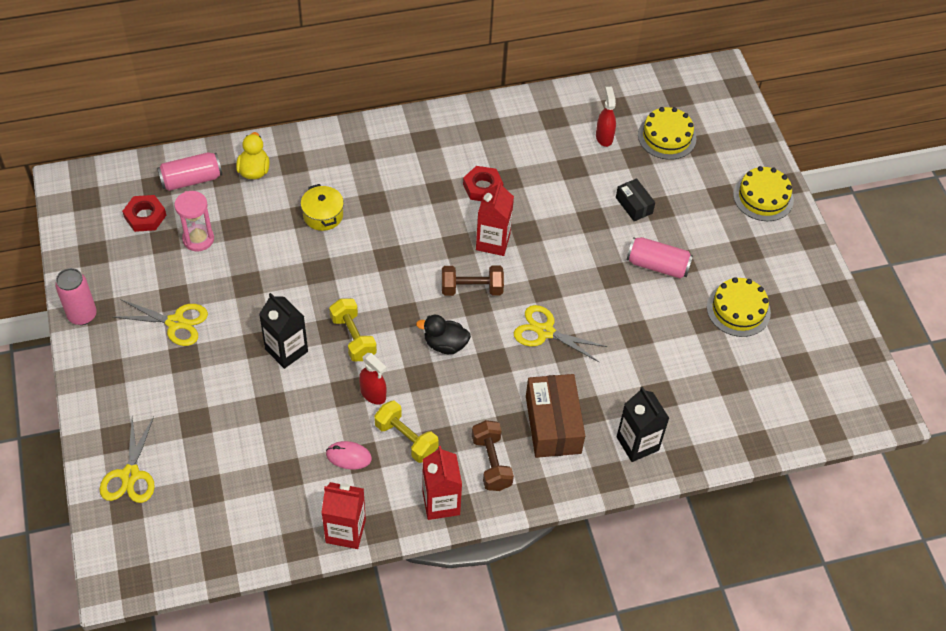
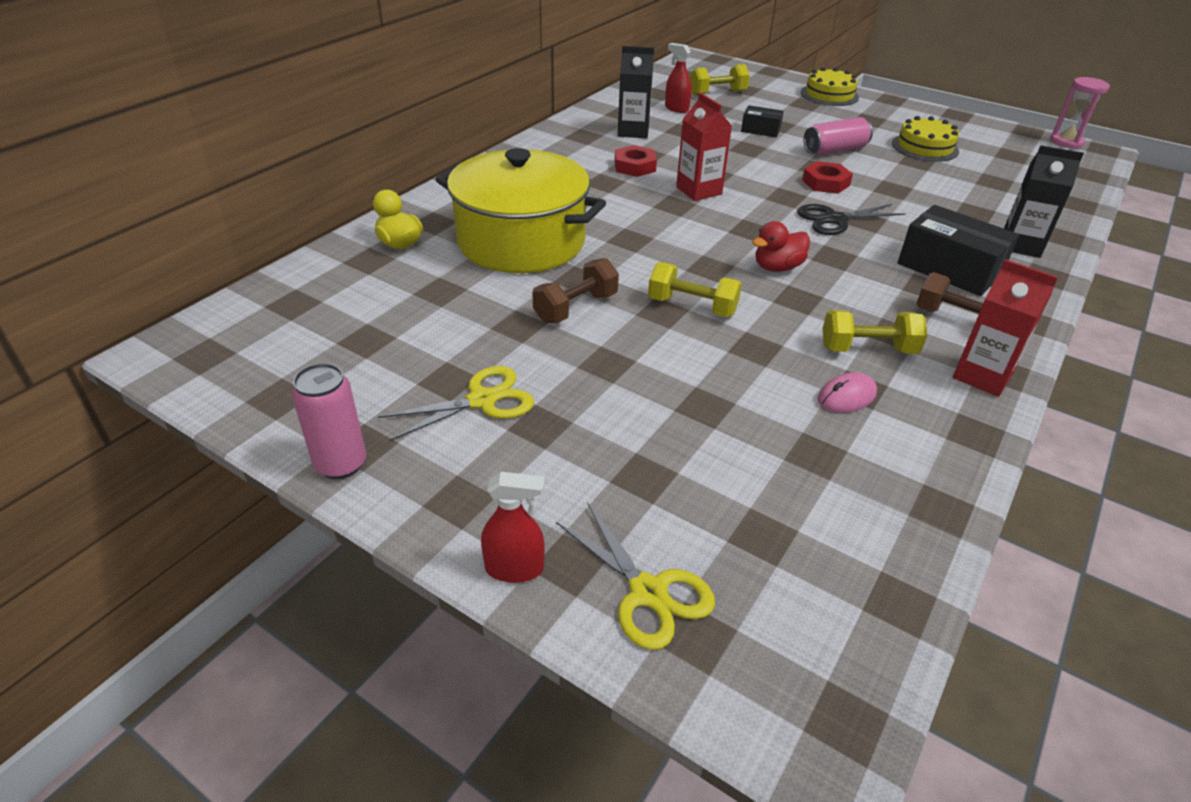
camera: 40 degrees left, 15 degrees down
red nut [122,195,166,232] -> red nut moved to [802,161,853,194]
pink can [157,152,222,191] -> none
pink hourglass [174,191,214,251] -> pink hourglass moved to [1050,77,1110,149]
black carton [259,293,308,369] -> black carton moved to [618,46,654,138]
yellow pot [301,184,344,231] -> yellow pot [436,148,606,273], size x2.44
red carton [321,482,366,549] -> none
red spray bottle [359,353,387,405] -> red spray bottle moved to [481,472,545,583]
black duck [416,315,471,354] -> red duck [752,221,810,272]
brown dumbbell [442,265,504,296] -> brown dumbbell moved to [532,258,619,323]
yellow scissors [514,305,607,362] -> black scissors [797,204,906,235]
brown box [526,374,585,458] -> black box [898,205,1019,296]
yellow cake [638,107,696,160] -> yellow dumbbell [690,64,750,96]

